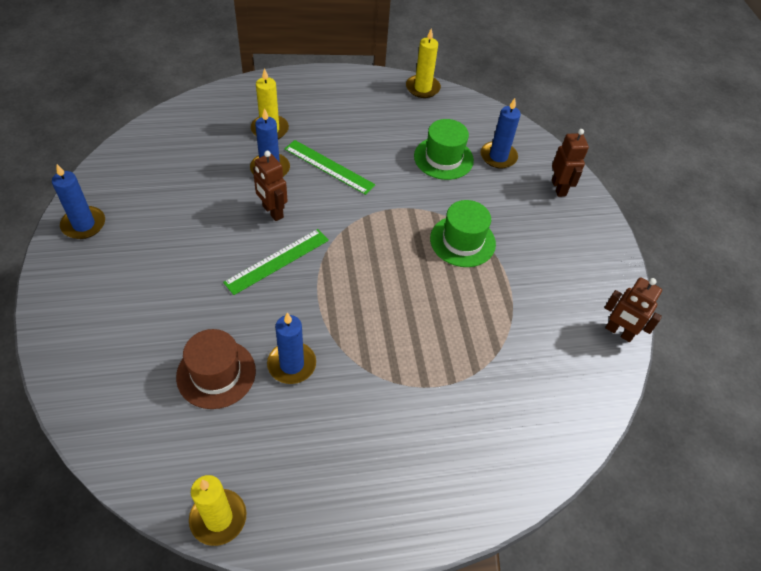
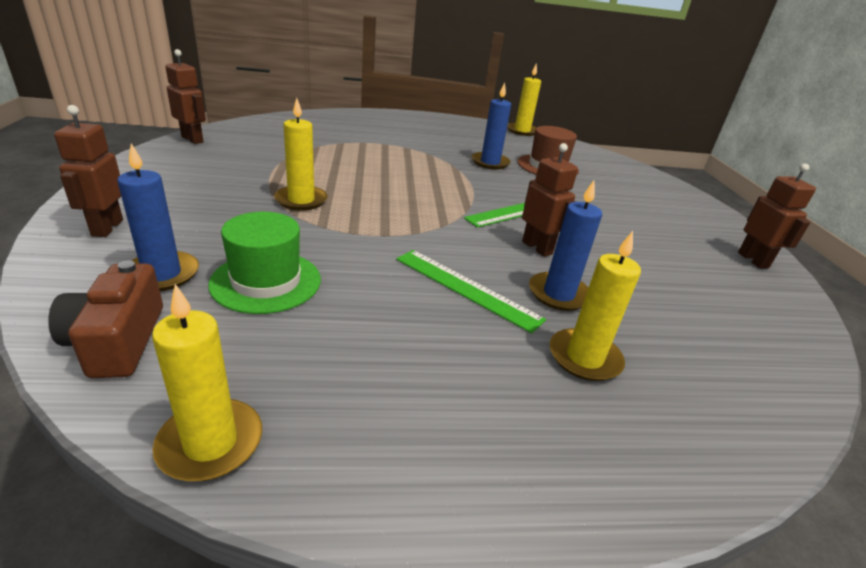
camera: 175 degrees left, 20 degrees down
blue candle [52,164,105,239] -> brown robot [738,164,816,269]
green hat [430,200,496,267] -> yellow candle [274,98,328,211]
none -> brown camera [48,260,163,378]

